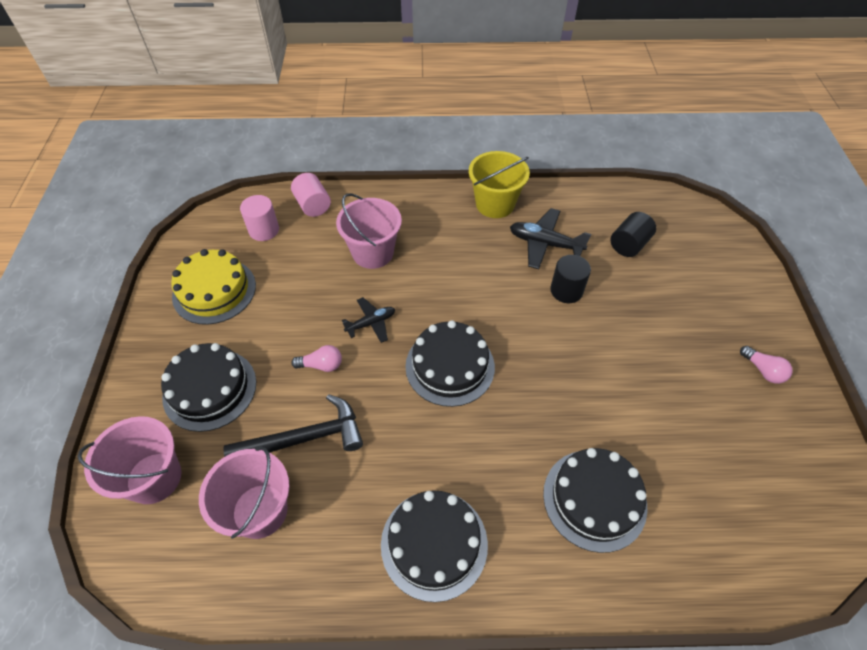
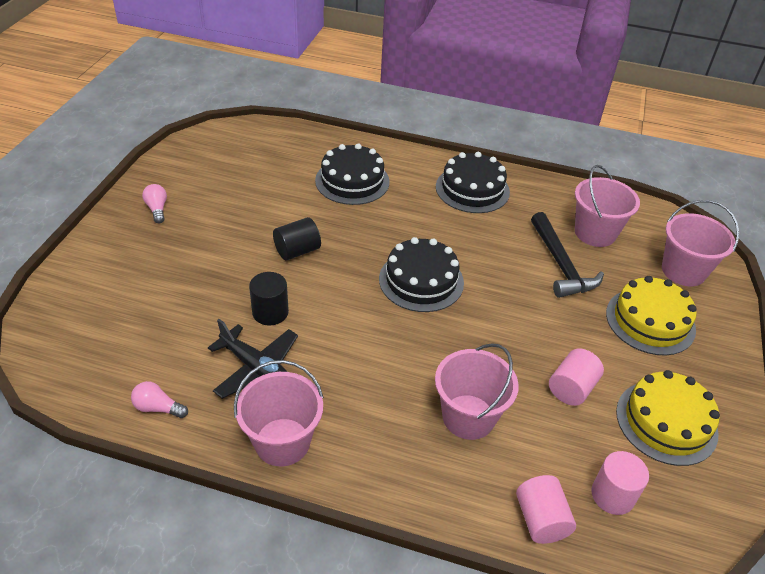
camera: 165 degrees left, 10 degrees down
black cake [161,343,256,432] -> yellow cake [606,276,697,355]
black hammer [223,394,363,457] -> black hammer turned 105 degrees counterclockwise [531,212,604,298]
pink light bulb [291,345,342,372] -> pink light bulb moved to [131,381,188,418]
black plane [342,297,395,343] -> none
yellow bucket [469,151,530,218] -> pink bucket [234,360,324,466]
black cylinder [610,212,656,257] -> black cylinder moved to [273,217,321,260]
none -> pink cylinder [549,349,604,406]

